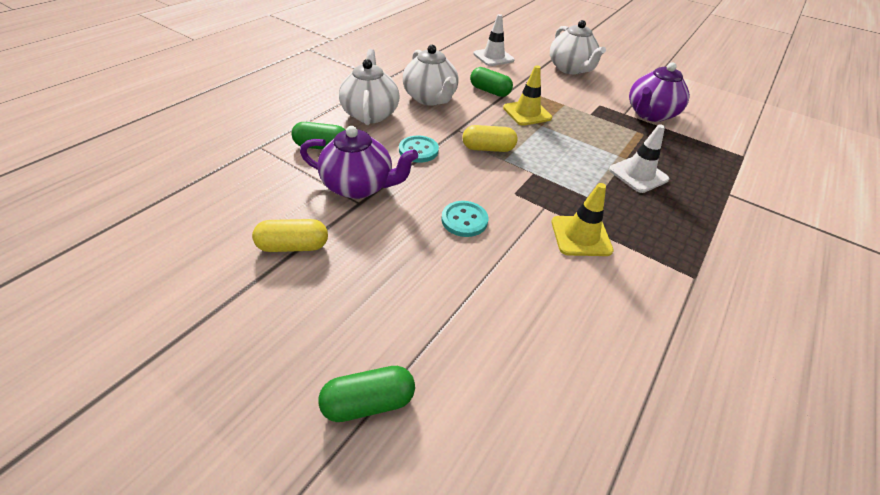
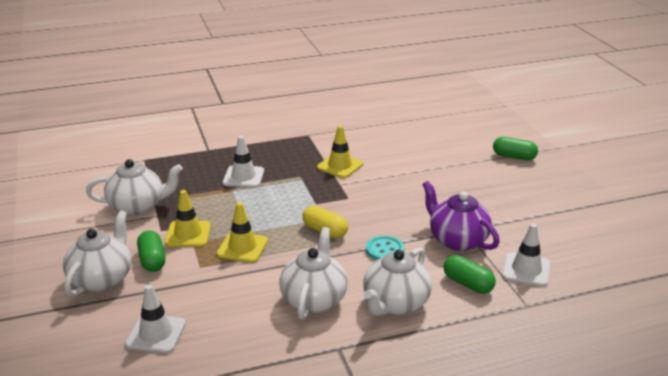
camera: 140 degrees left, 15 degrees down
yellow capsule [252,219,328,252] -> none
turquoise button [441,201,488,237] -> none
green capsule [470,67,513,97] -> green capsule moved to [137,230,165,272]
purple teapot [629,62,690,122] -> white teapot [86,159,183,216]
none -> yellow traffic cone [165,190,211,247]
none -> white traffic cone [502,223,551,287]

